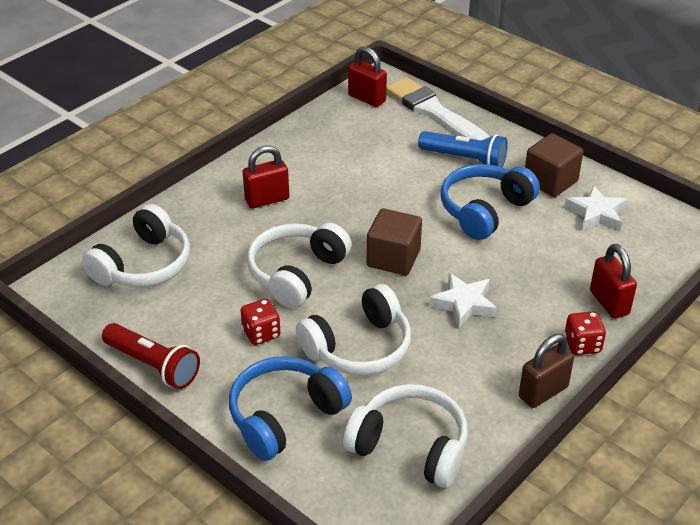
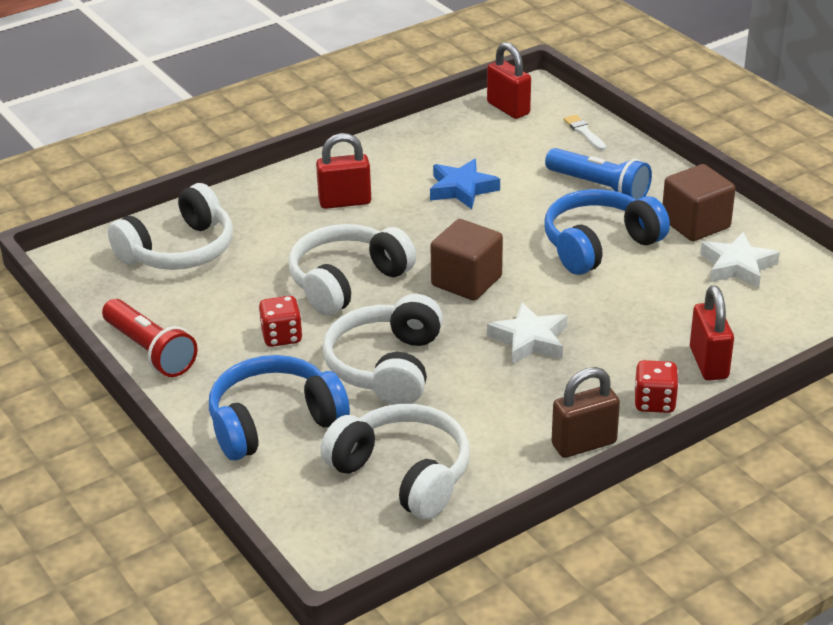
camera: 15 degrees right, 5 degrees down
white headphones [296,284,411,376] -> white headphones turned 120 degrees clockwise [323,294,443,405]
white brush [386,77,490,140] -> white brush [563,115,606,150], size x0.40
none -> blue star [430,159,500,209]

